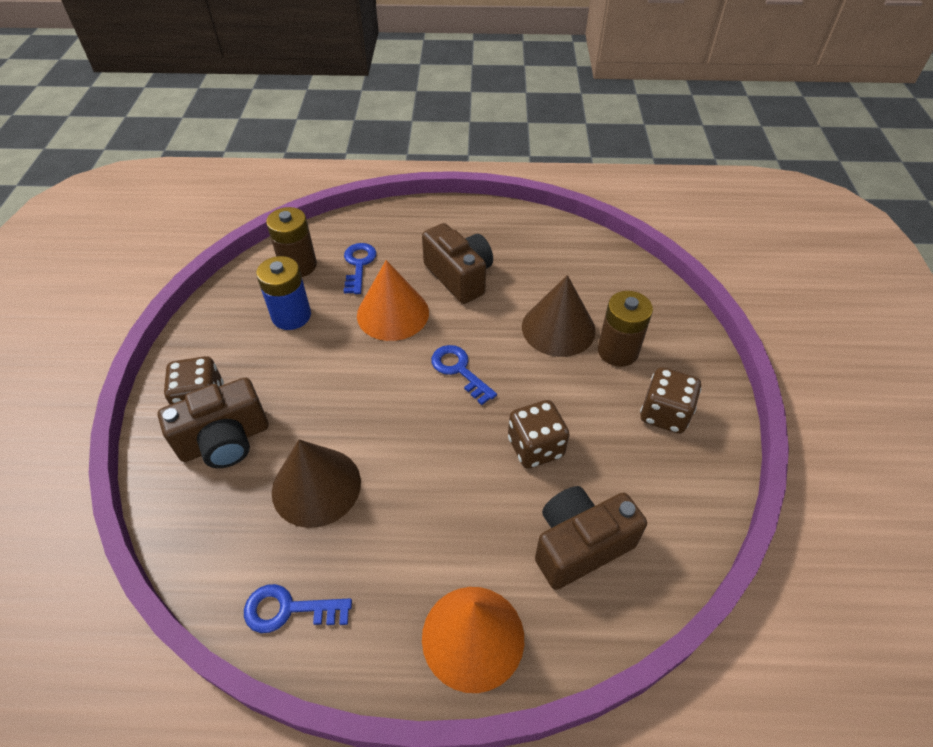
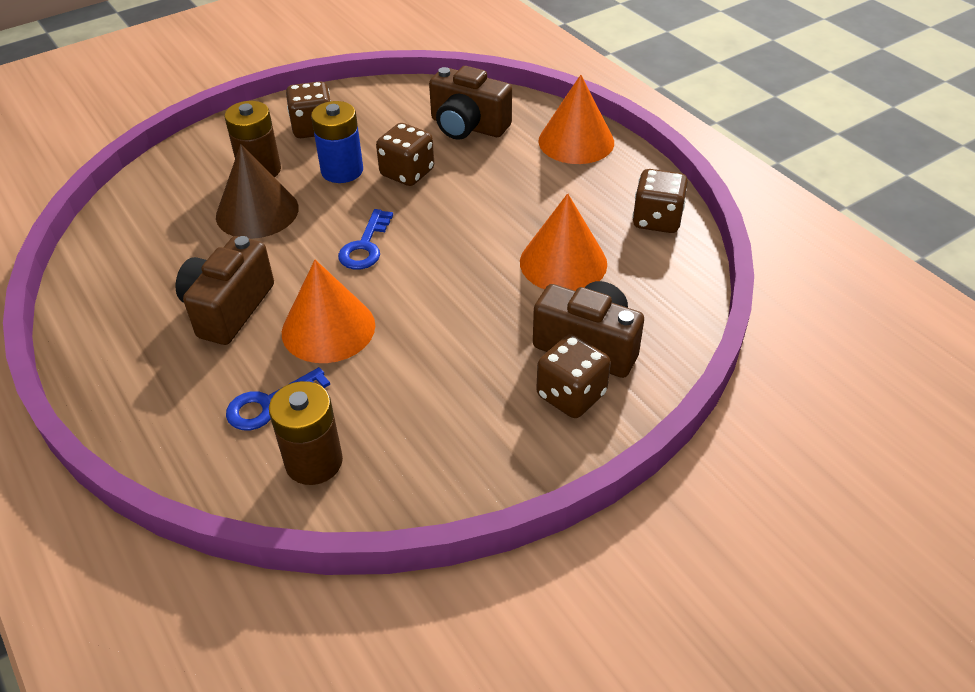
camera: 125 degrees left, 5 degrees down
blue key [244,584,352,633] -> brown dice [632,169,688,233]
blue battery [256,256,311,330] -> blue battery moved to [311,101,363,183]
brown cone [272,440,361,528] -> orange cone [520,193,607,291]

